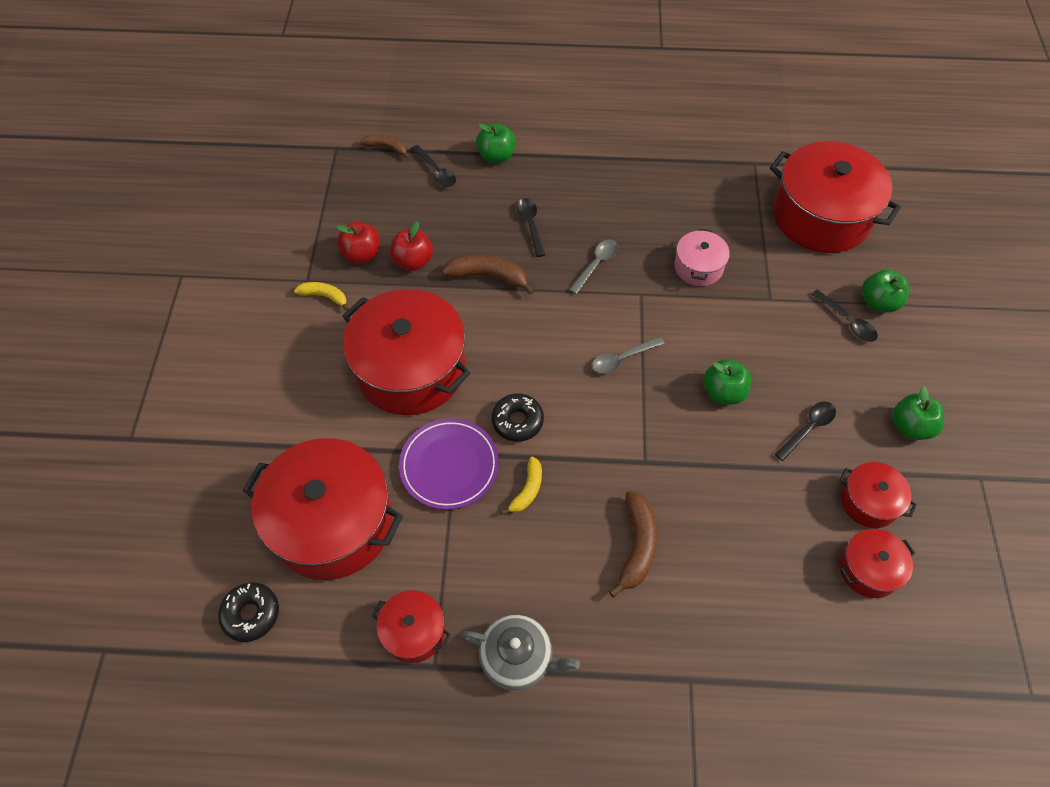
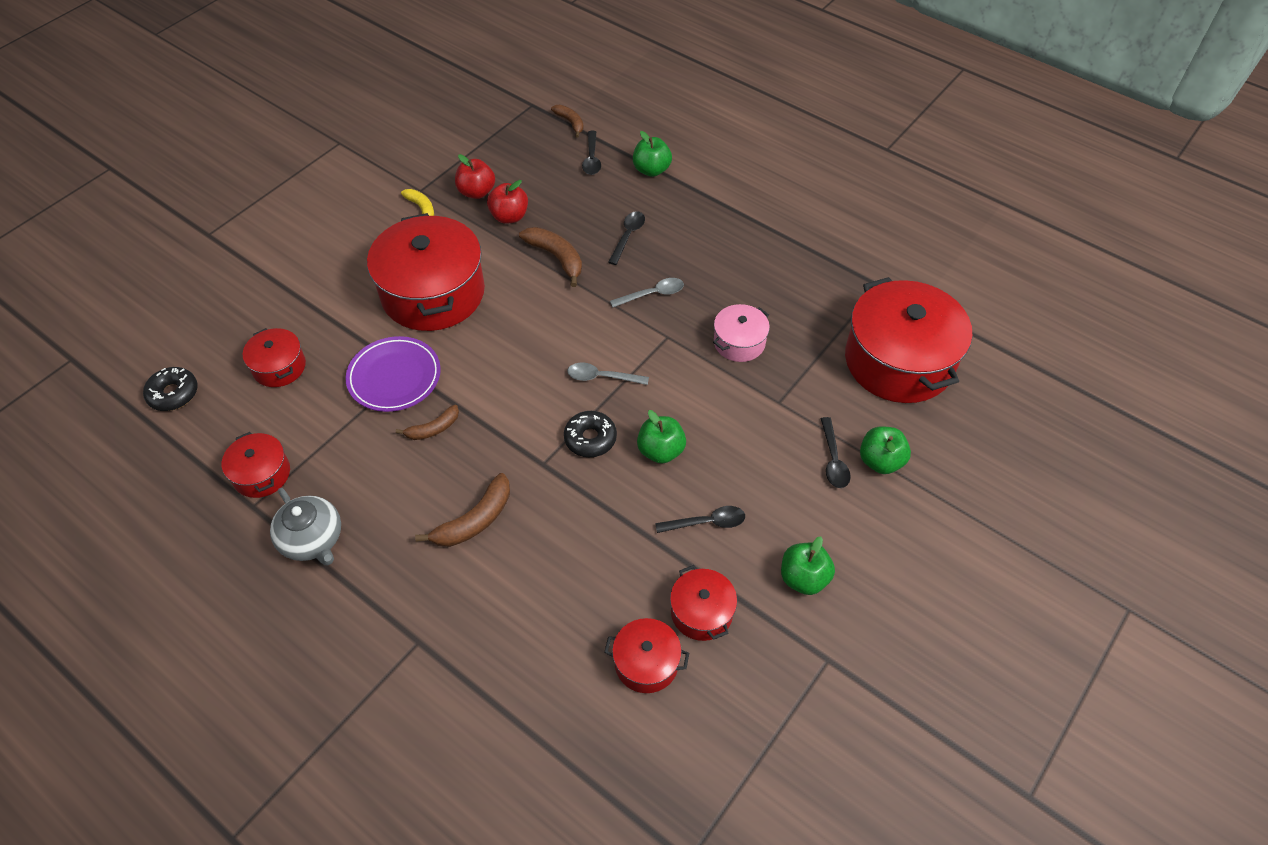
camera: 35 degrees right, 5 degrees down
red pot [243,438,403,580] -> red pot [242,328,306,387], size x0.48
black donut [492,393,544,442] -> black donut moved to [564,411,617,457]
yellow banana [501,457,542,515] -> brown banana [396,405,459,440]

